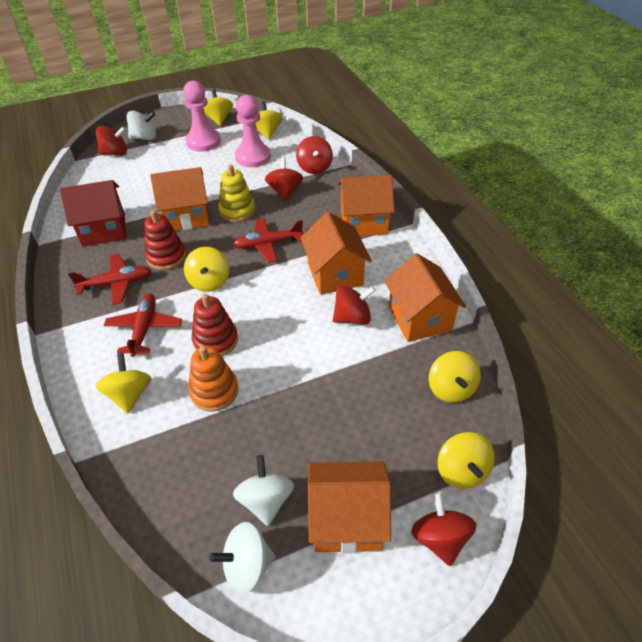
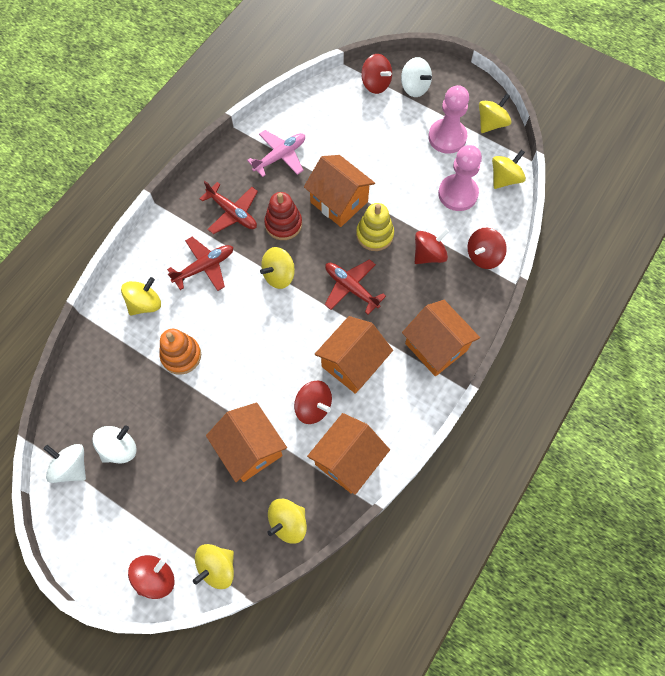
camera: 55 degrees right, 20 degrees up
red house [60,180,126,247] -> pink plane [247,130,305,177]
red stacking toy [192,294,238,356] -> none
orange house [308,462,391,554] -> orange house moved to [206,403,287,482]

